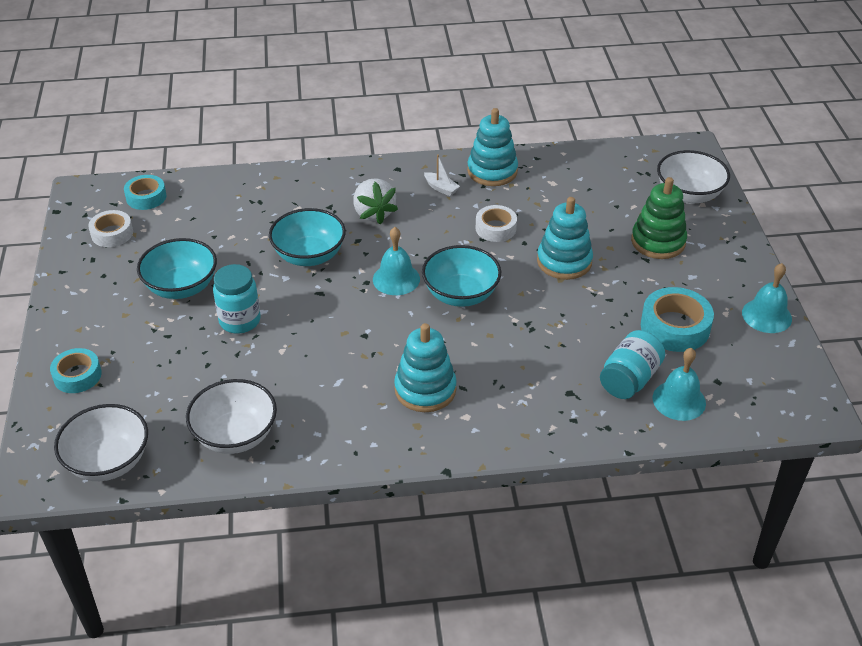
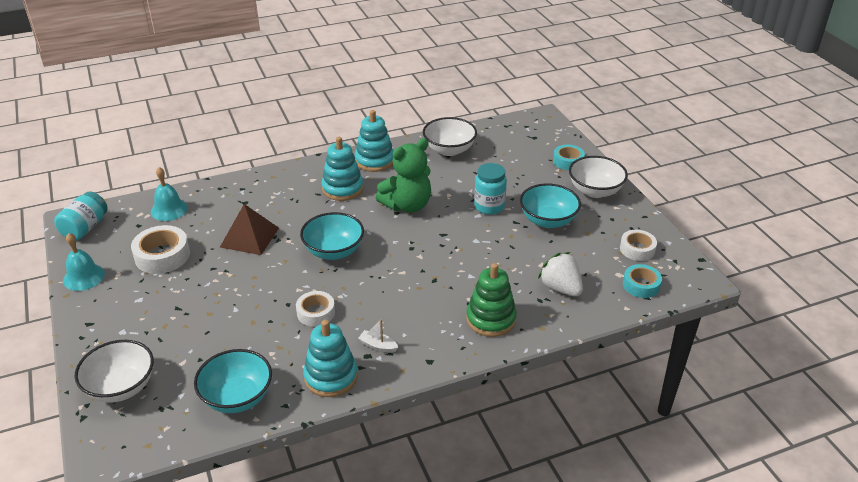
camera: 165 degrees right, 5 degrees down
white bowl [54,404,148,481] -> white bowl moved to [569,156,628,198]
turquoise bowl [269,208,346,266] -> turquoise bowl moved to [194,349,272,413]
white strawberry [353,178,398,225] -> white strawberry moved to [538,252,583,296]
turquoise bell [373,227,420,295] -> none
turquoise stacking toy [537,197,593,280] -> turquoise stacking toy moved to [355,110,394,172]
turquoise jar [600,330,665,399] -> turquoise jar moved to [54,192,108,240]
green stacking toy [631,177,687,259] -> green stacking toy moved to [466,263,517,337]
turquoise tape [641,287,714,352] -> white tape [131,225,190,274]
none -> brown pyramid [220,204,279,255]
none -> green teddy bear [376,138,431,213]

